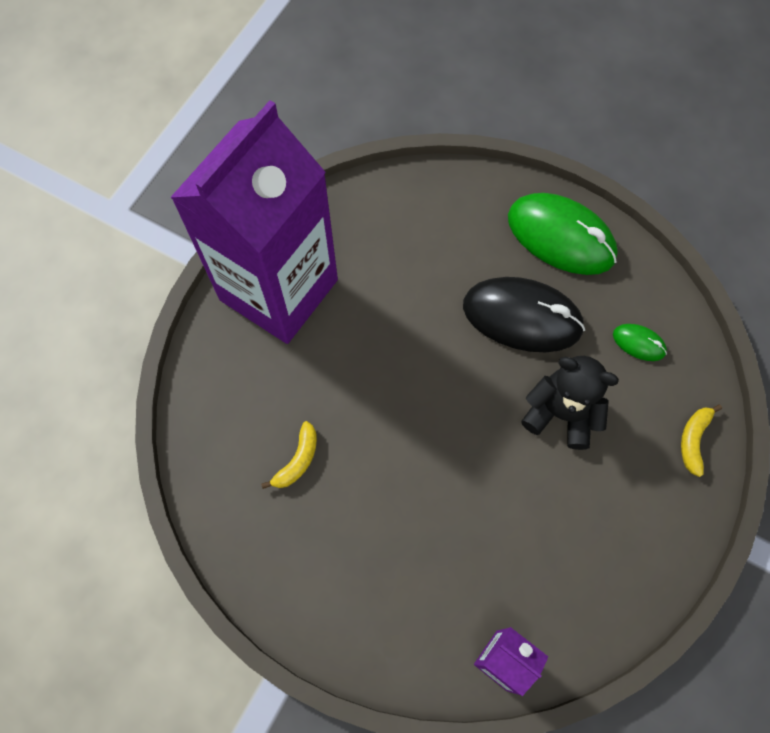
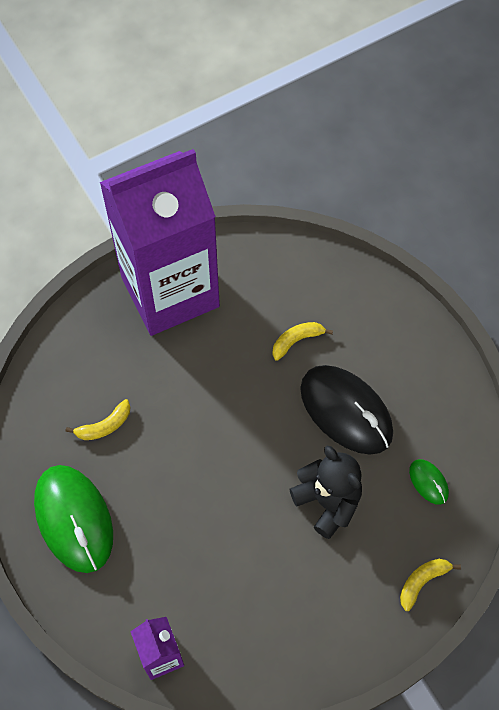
camera: 30 degrees right, 5 degrees down
green mouse [508,193,618,275] -> green mouse moved to [34,465,113,573]
none -> yellow banana [272,322,333,361]

